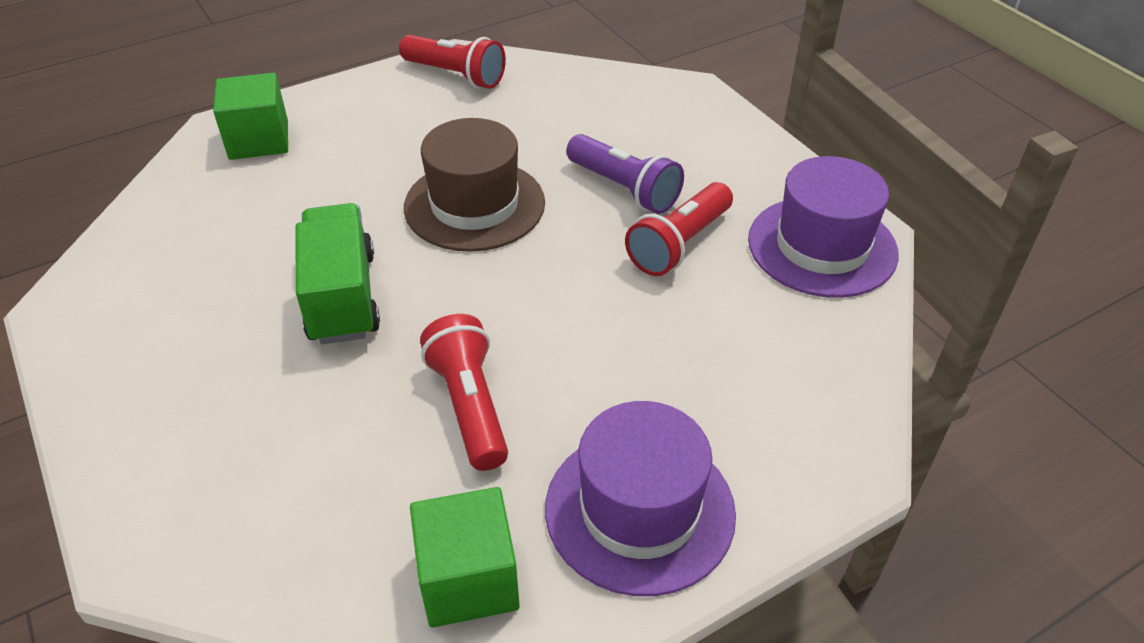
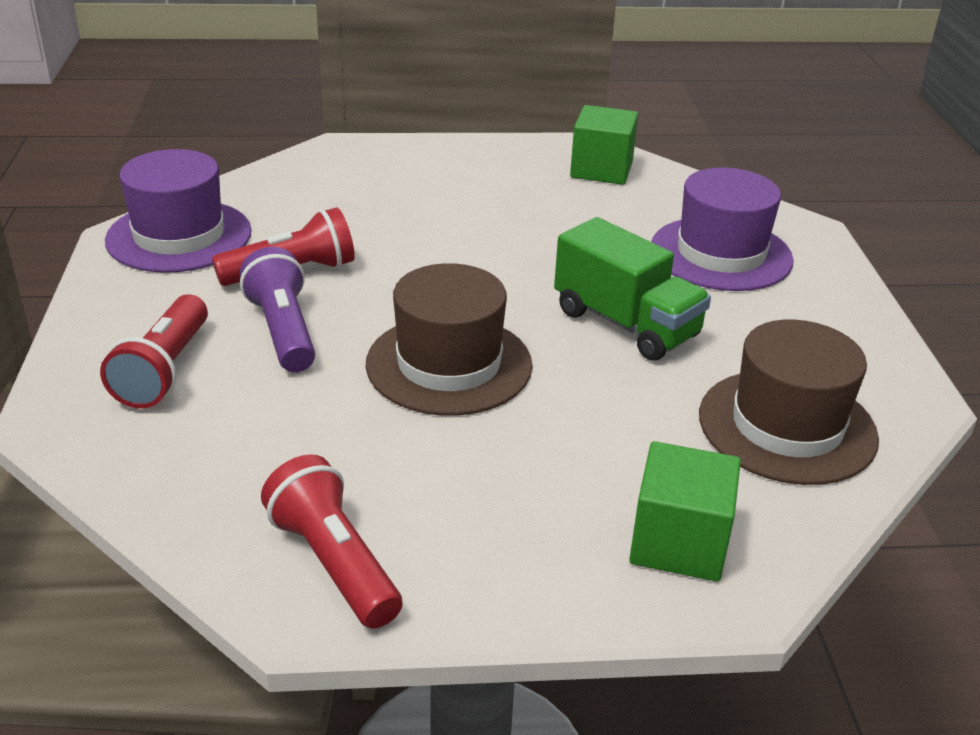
camera: 155 degrees left, 10 degrees down
green truck [296,203,380,344] -> green truck turned 60 degrees counterclockwise [554,217,711,361]
red flashlight [420,314,508,471] -> red flashlight moved to [100,295,208,409]
purple hat [545,401,736,596] -> purple hat moved to [651,167,794,291]
none -> brown hat [699,319,879,485]

